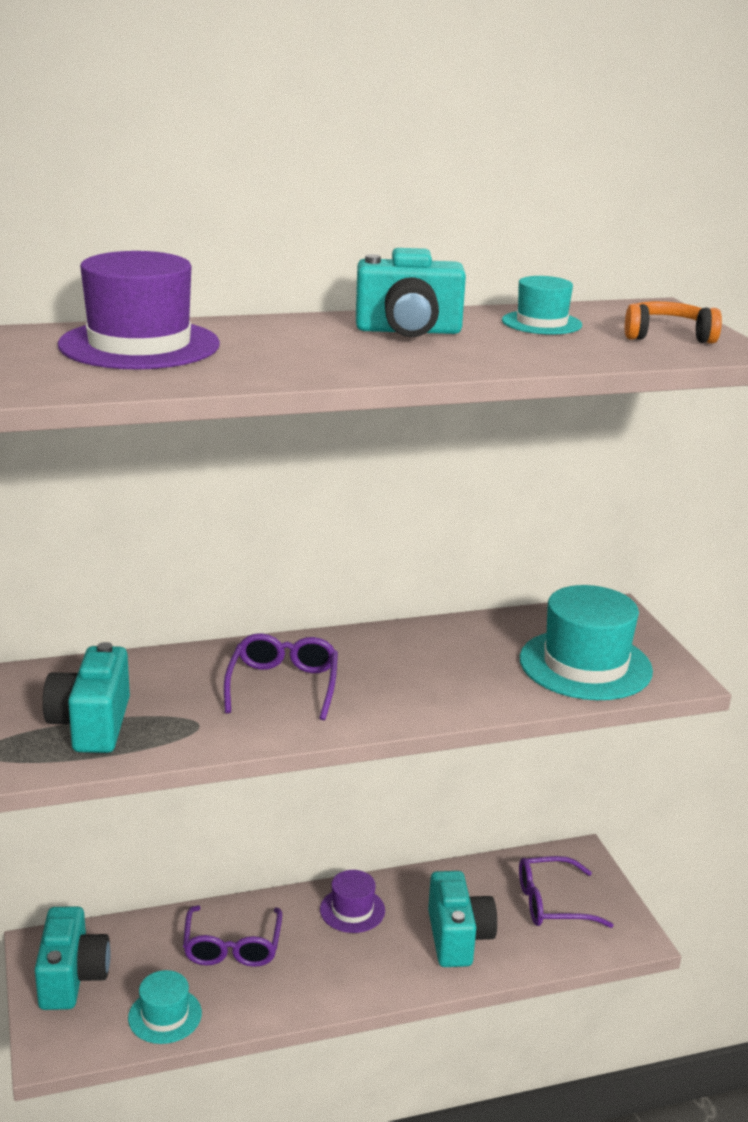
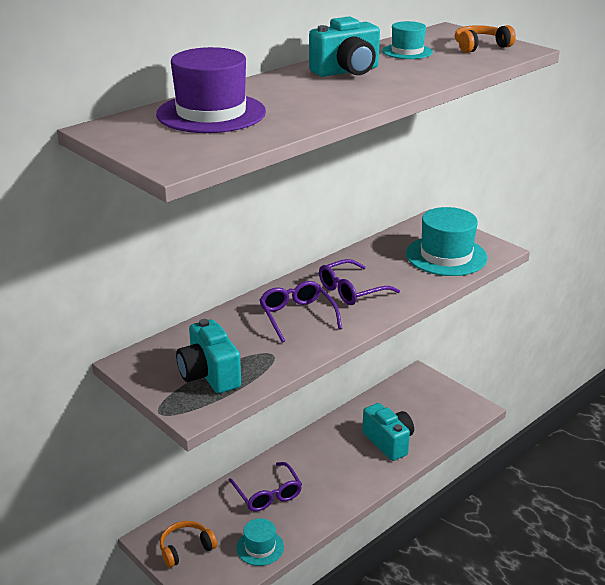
camera: 25 degrees left, 5 degrees up
turquoise camera [35,906,111,1010] -> orange headphones [160,521,217,568]
purple hat [320,870,385,933] -> none
purple glasses [519,856,614,928] -> purple glasses moved to [319,259,400,305]

